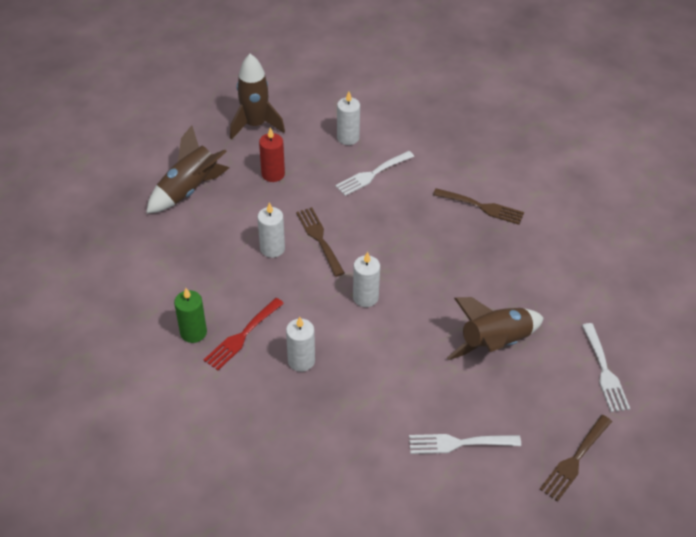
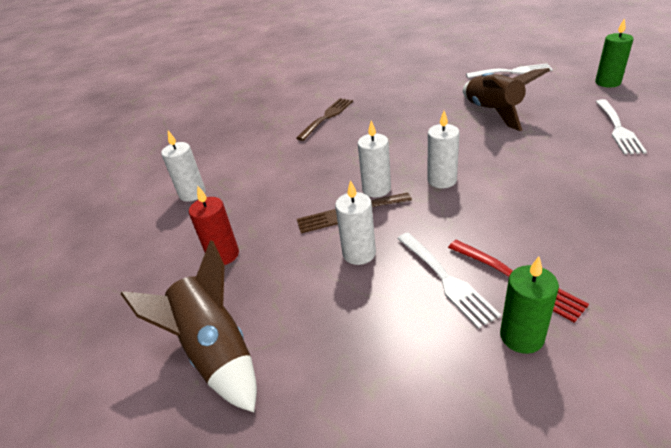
camera: 75 degrees left, 10 degrees down
brown rocket [230,54,285,140] -> none
white candle [286,316,315,372] -> white candle moved to [358,120,391,197]
white fork [335,151,414,196] -> white fork moved to [397,233,501,329]
brown fork [540,415,612,502] -> green candle [595,18,633,88]

